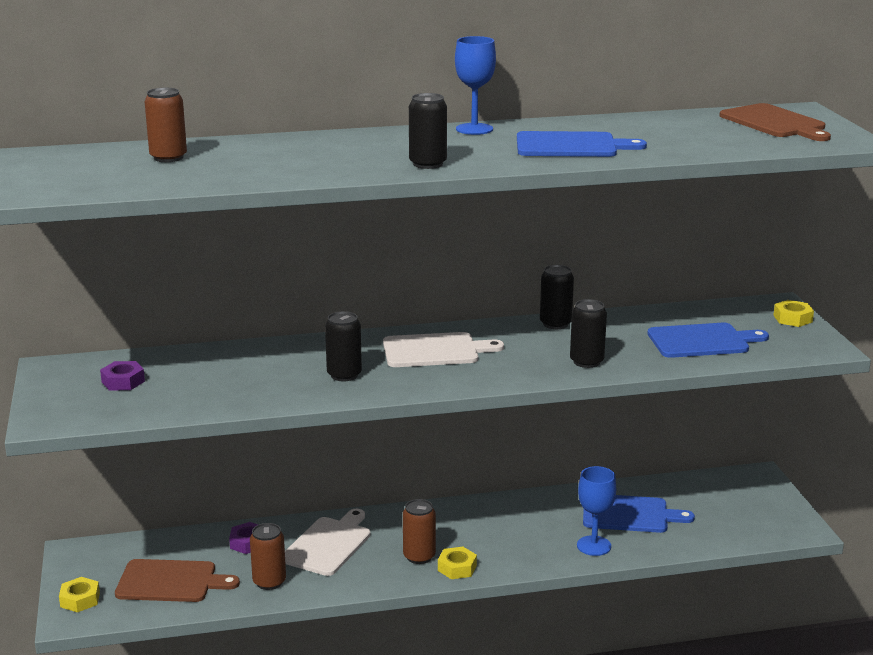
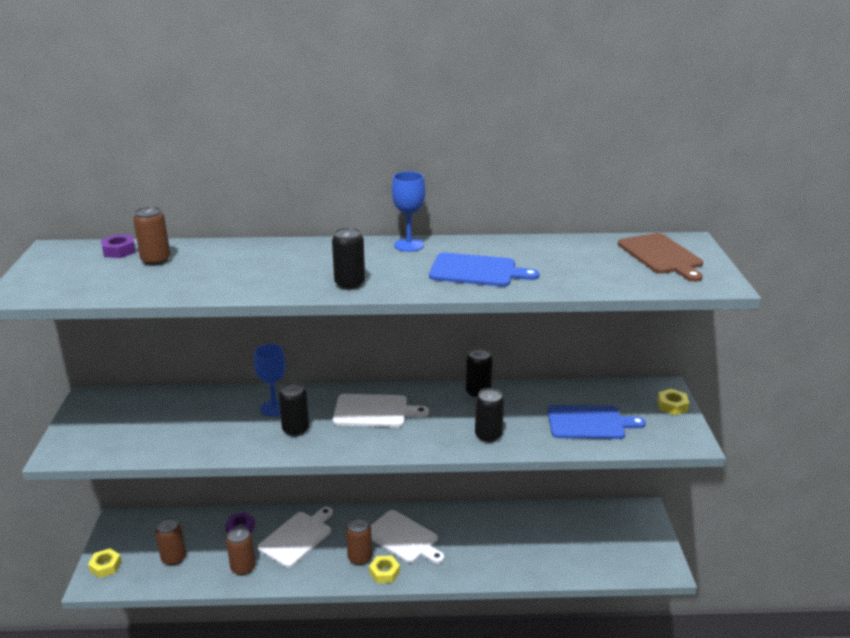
camera: 10 degrees right, 5 degrees up
purple nut [100,361,145,391] -> purple nut moved to [101,234,136,258]
brown cutting board [115,559,240,602] -> brown can [155,517,186,566]
blue goblet [577,466,616,556] -> blue goblet moved to [254,344,286,417]
blue cutting board [583,495,695,533] -> none
none -> white cutting board [371,510,444,564]

